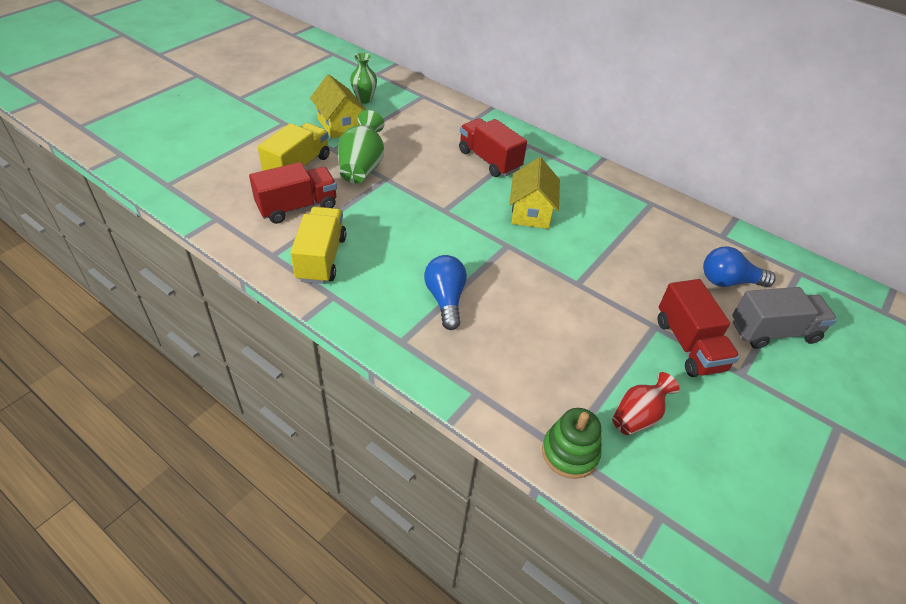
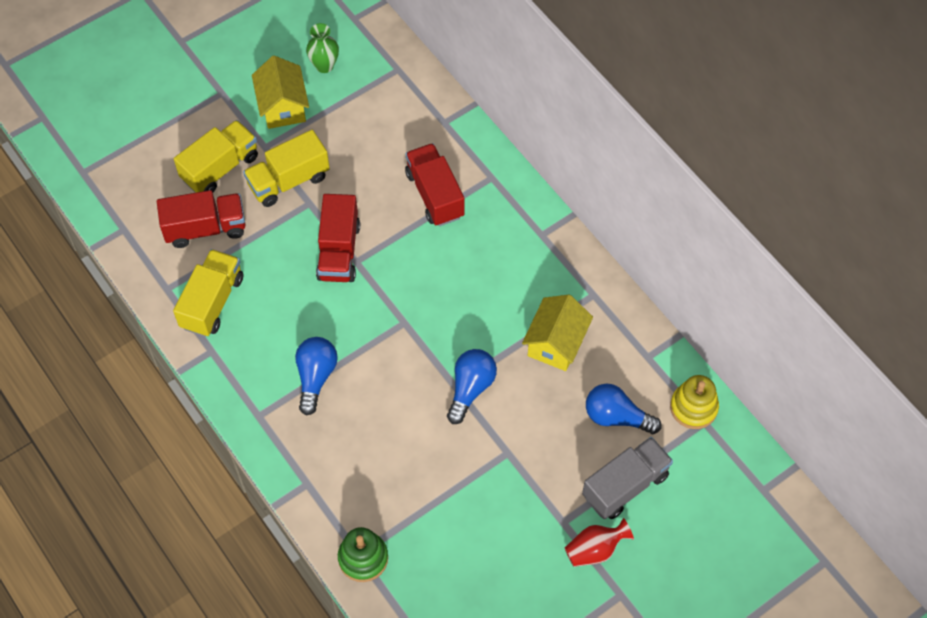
camera: 20 degrees right, 15 degrees up
green vase [338,110,385,183] -> yellow truck [243,130,330,207]
yellow house [509,157,560,229] -> yellow house moved to [522,295,593,371]
red vase [612,372,680,435] -> red vase moved to [565,518,634,567]
red truck [658,279,740,377] -> red truck moved to [316,194,360,282]
grey truck [732,287,837,349] -> grey truck turned 45 degrees counterclockwise [582,437,673,519]
none -> blue light bulb [447,349,497,424]
none -> yellow stacking toy [670,375,719,429]

